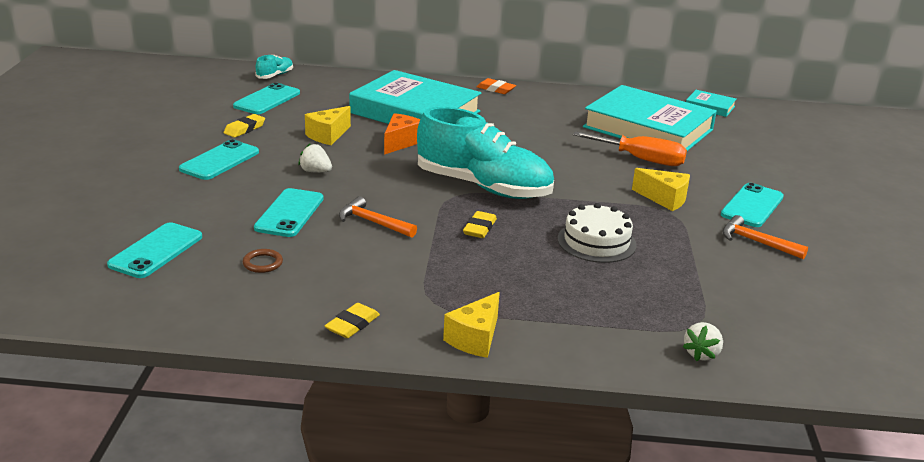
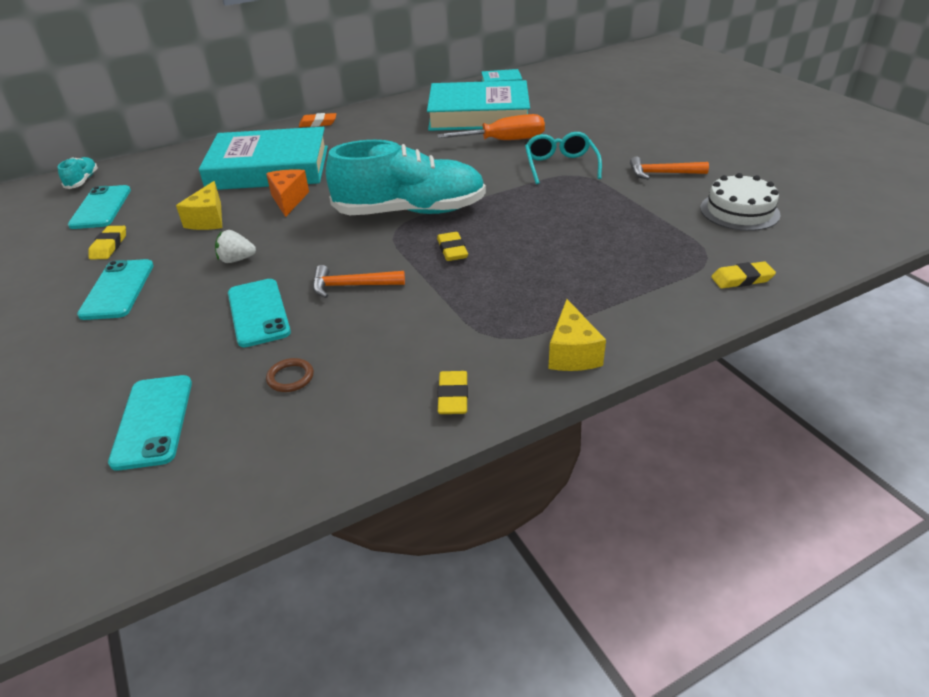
camera: 30 degrees left, 10 degrees up
white cake [558,203,637,263] -> white cake moved to [700,173,781,231]
yellow cheese [632,168,690,211] -> turquoise glasses [525,132,602,184]
white strawberry [683,322,723,361] -> yellow eraser [711,261,776,288]
turquoise phone [721,183,784,227] -> none

